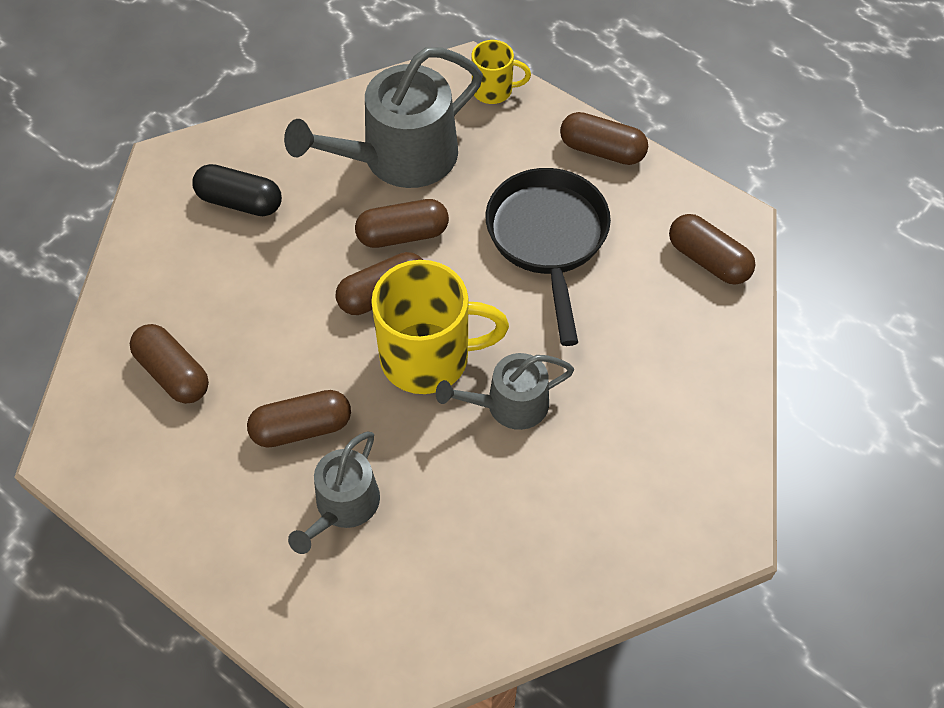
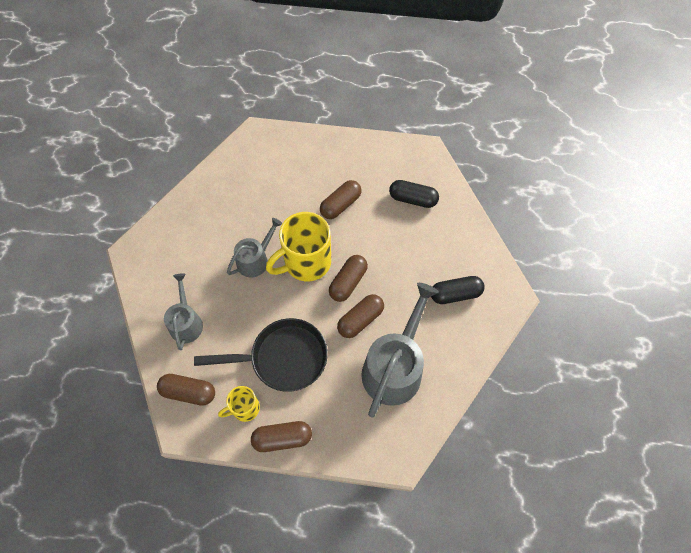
camera: 150 degrees right, 5 degrees up
brown capsule [130,324,209,404] -> black capsule [389,180,439,208]
grey watering can [288,431,380,554] -> grey watering can moved to [164,273,203,350]
yellow mug [472,40,531,104] -> yellow mug moved to [218,386,260,422]
black pan [486,168,611,346] -> black pan turned 60 degrees counterclockwise [194,318,328,392]

